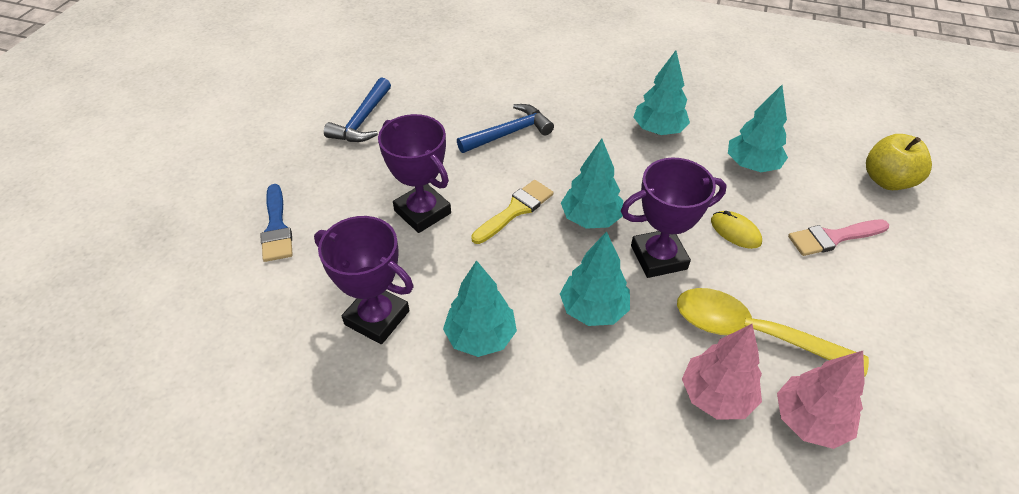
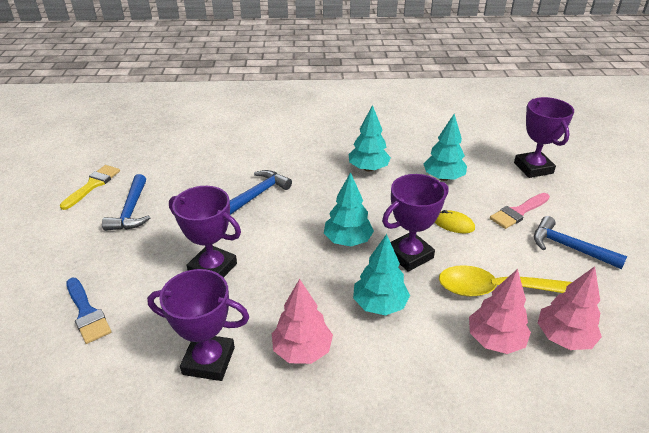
camera: 20 degrees left, 10 degrees down
turquoise tree [443,260,517,357] -> pink tree [272,279,333,364]
yellow brush [471,180,553,244] -> yellow brush moved to [60,165,120,210]
yellow apple [866,134,932,190] -> purple trophy [514,97,574,178]
none -> blue hammer [534,216,627,269]

